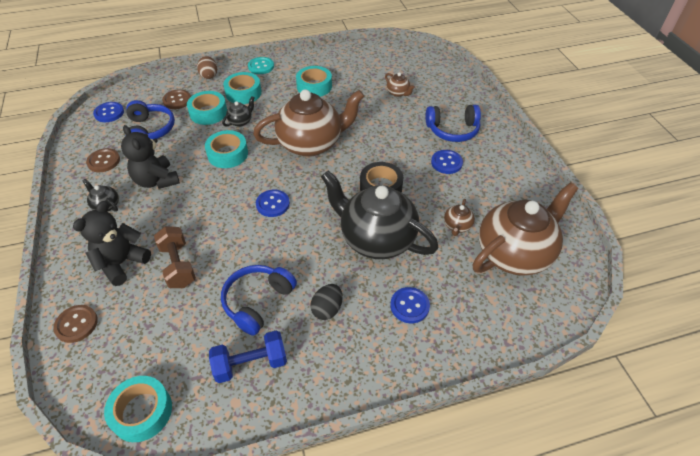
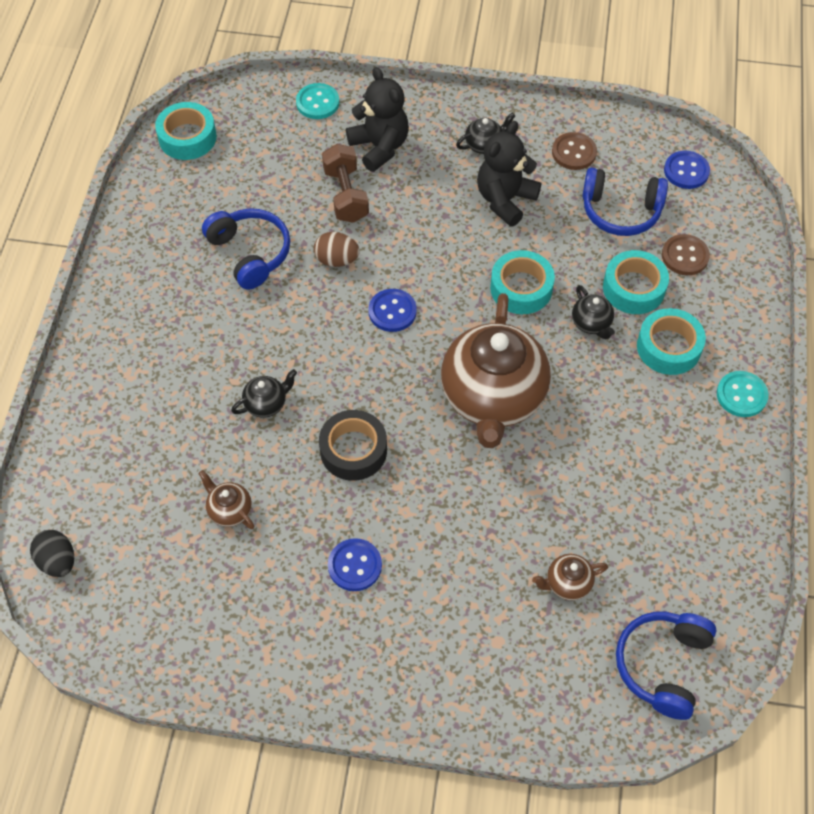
camera: 115 degrees right, 10 degrees up
brown button [53,305,98,343] -> turquoise button [296,83,339,119]
black teddy bear [121,125,180,189] -> black teddy bear turned 45 degrees counterclockwise [477,121,541,227]
brown dumbbell [154,226,196,288] -> brown dumbbell turned 75 degrees clockwise [322,144,369,223]
brown egg [197,56,217,79] -> brown egg moved to [314,232,360,267]
blue dumbbell [209,330,287,383] -> none
turquoise tape [296,66,332,97] -> none
black egg [310,284,342,320] -> black egg moved to [30,530,74,577]
black teapot [321,171,439,259] -> black teapot [231,369,297,418], size x0.40
blue button [390,287,430,323] -> none
blue headphones [426,105,481,142] -> blue headphones moved to [616,612,717,720]
brown teapot [472,182,578,276] -> none

